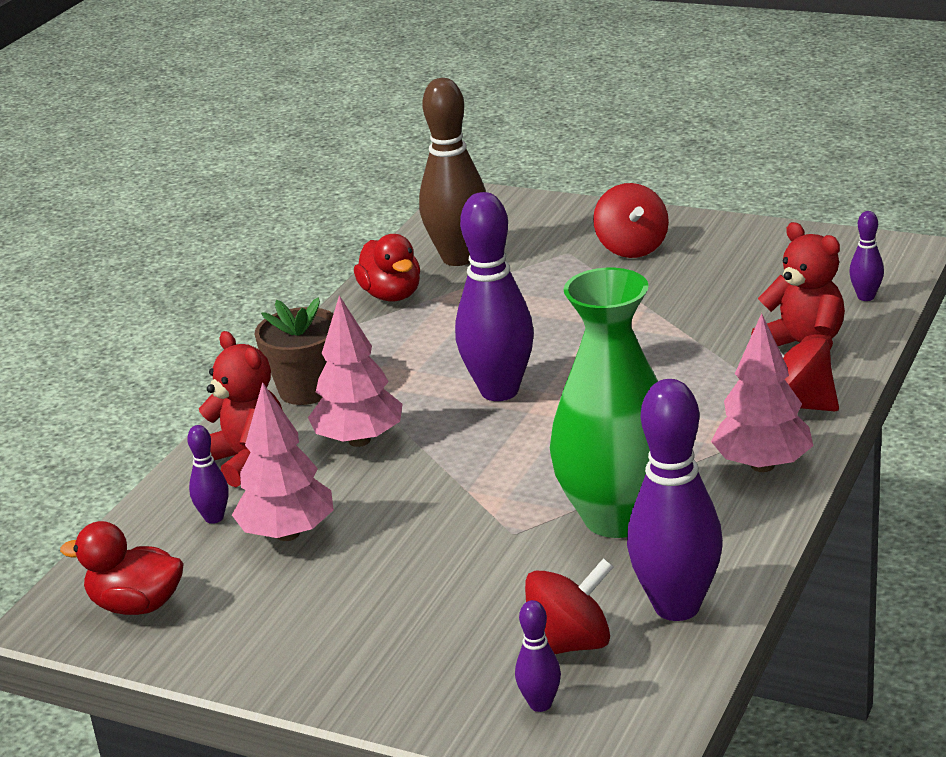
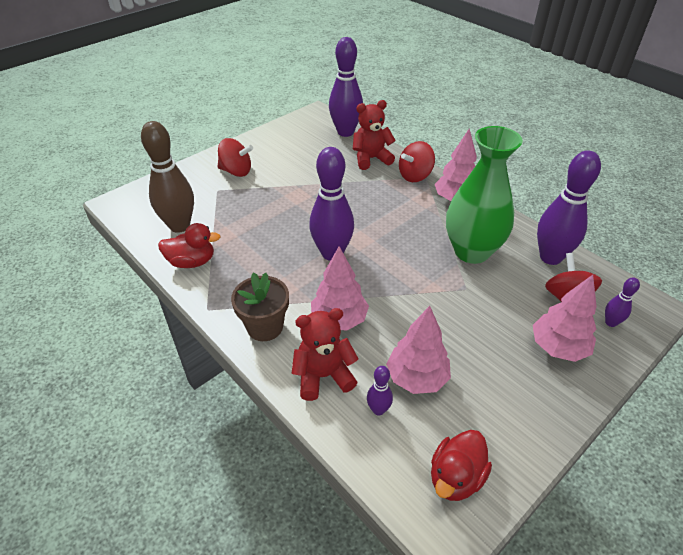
camera: 70 degrees left, 15 degrees up
purple bowling pin [849,211,884,301] -> purple bowling pin [329,37,363,137], size x2.18
none -> pink tree [533,275,597,362]

